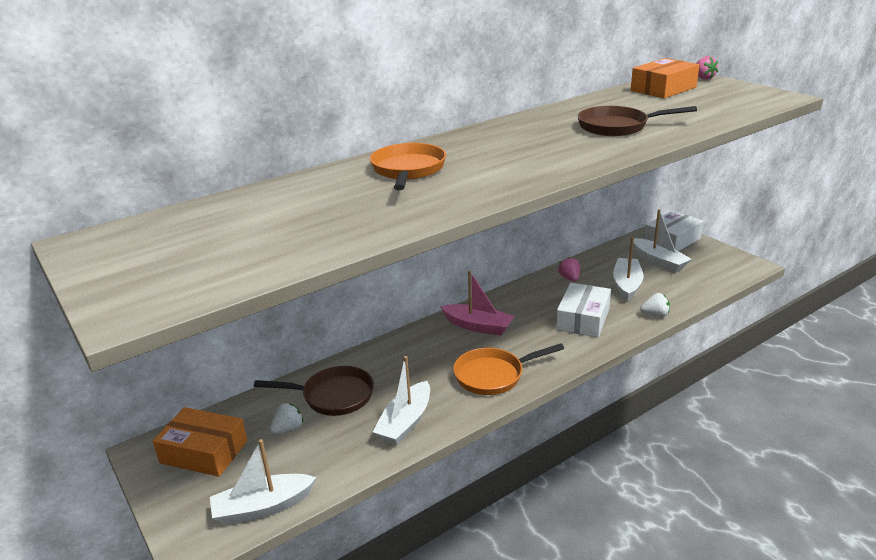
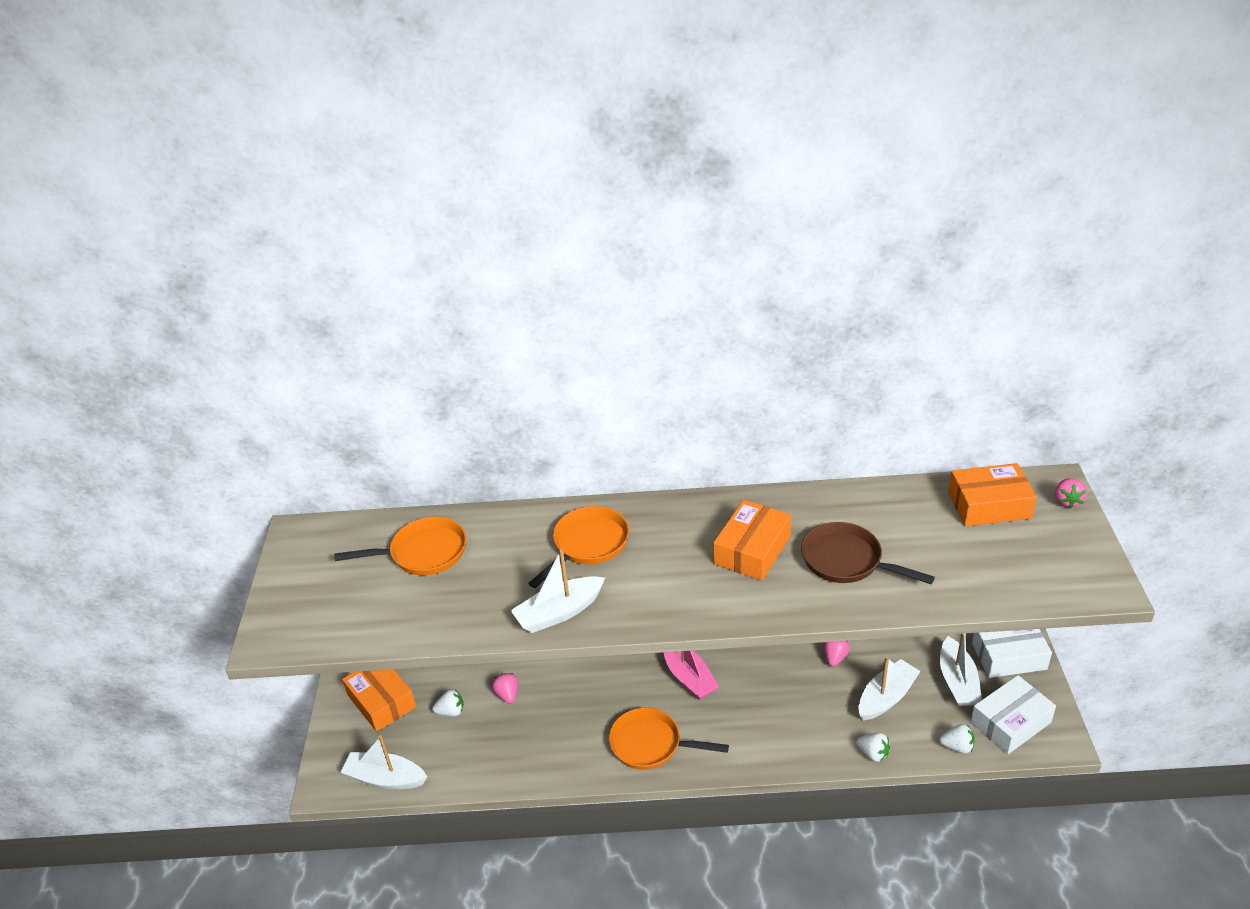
camera: 35 degrees right, 10 degrees up
brown pan [254,366,374,416] -> pink strawberry [492,673,518,704]
white boat [373,356,430,445] -> white boat moved to [510,549,605,633]
white box [556,283,611,337] -> white box moved to [971,675,1056,754]
none -> orange pan [335,517,466,575]
none -> orange box [713,500,791,581]
none -> white strawberry [939,724,975,754]

